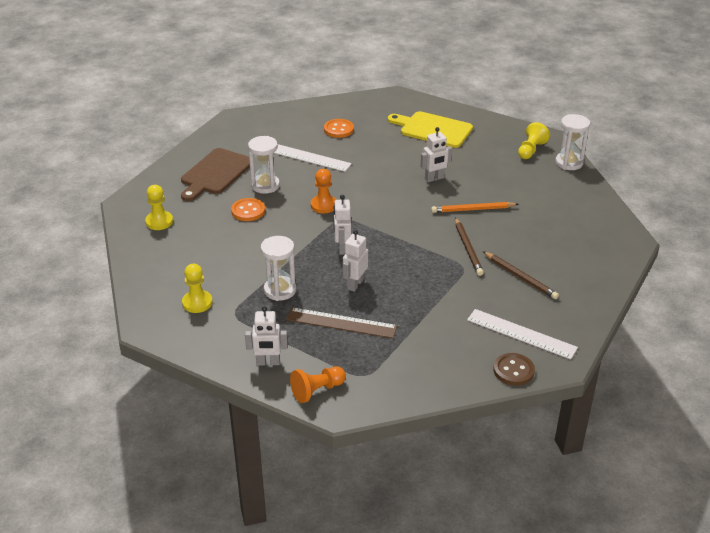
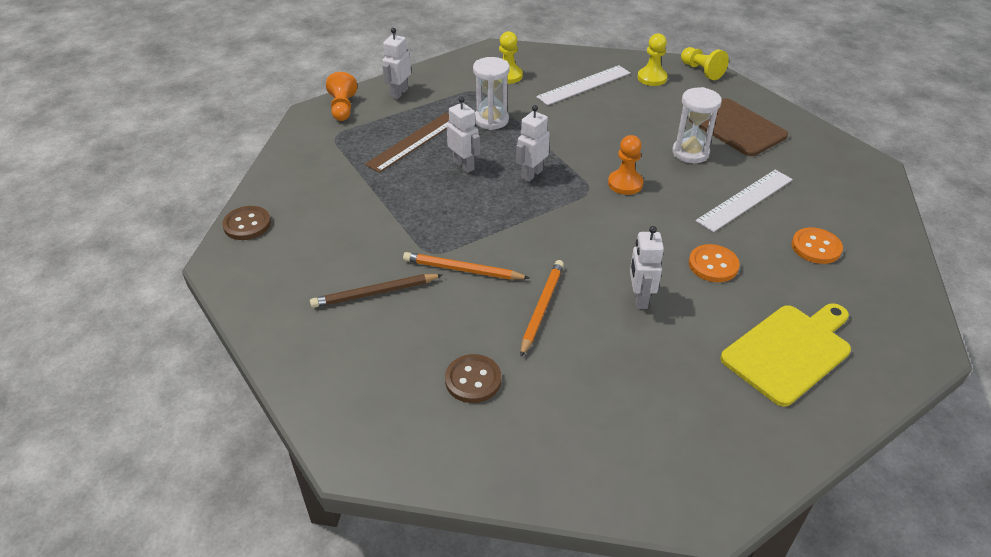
camera: 115 degrees right, 5 degrees up
orange button [231,198,265,221] -> orange button moved to [689,244,740,282]
white robot [333,195,352,255] -> white robot turned 75 degrees counterclockwise [516,105,550,182]
brown pencil [455,217,484,276] -> orange pencil [403,252,529,280]
white ruler [467,309,578,360] -> white ruler moved to [536,65,630,105]
yellow pawn [518,122,550,159] -> yellow pawn moved to [681,47,729,80]
white hourglass [555,114,590,170] -> none
none -> brown button [445,354,501,403]

